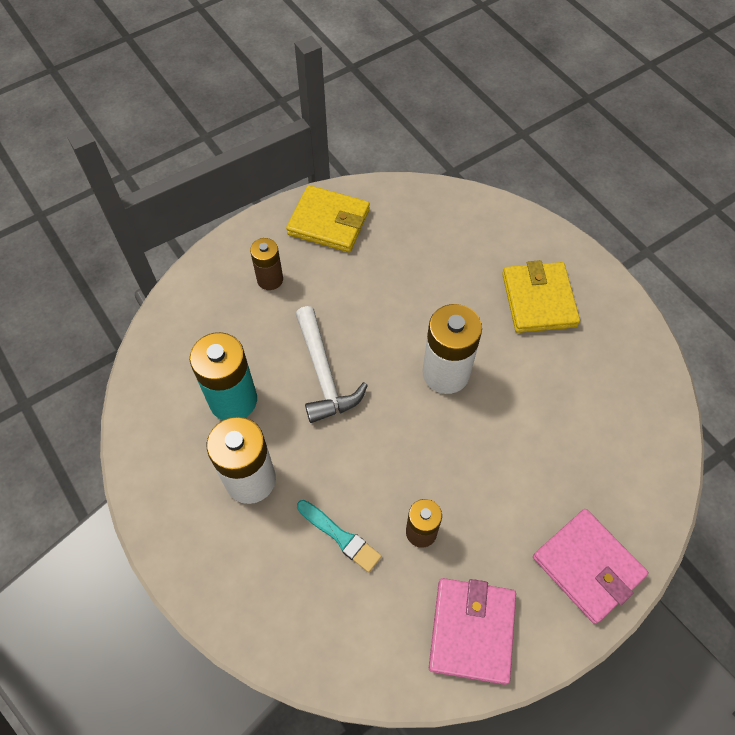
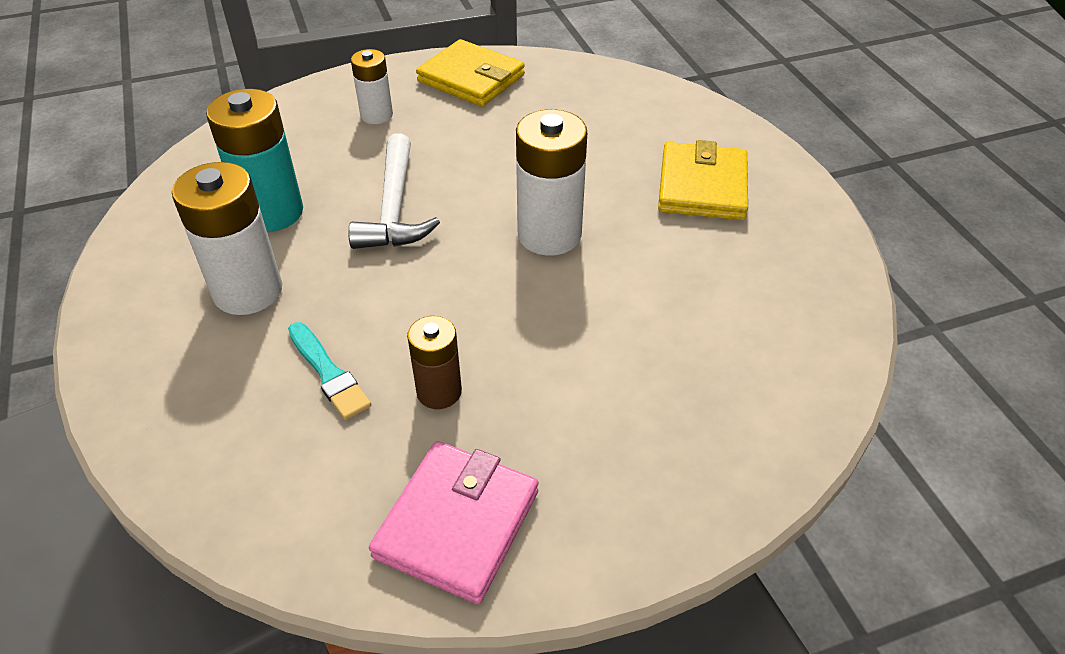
camera: 15 degrees right, 15 degrees down
brown battery [250,238,283,290] -> white battery [351,49,393,124]
pink wallet [533,509,648,624] -> none

